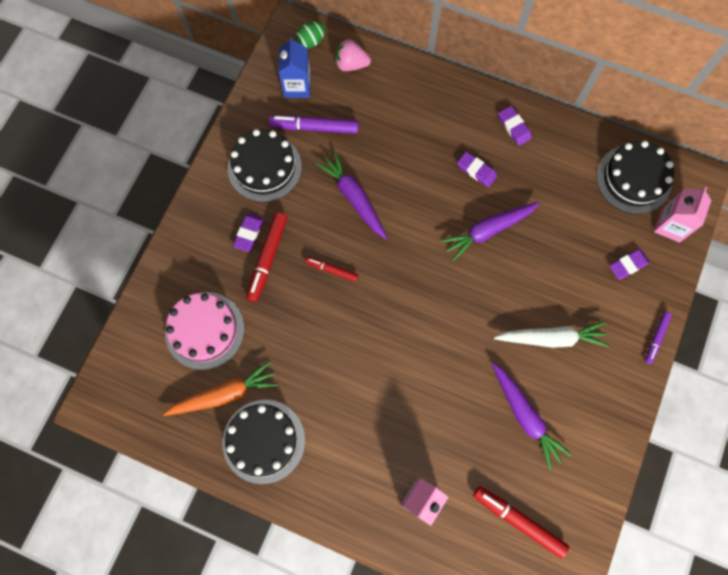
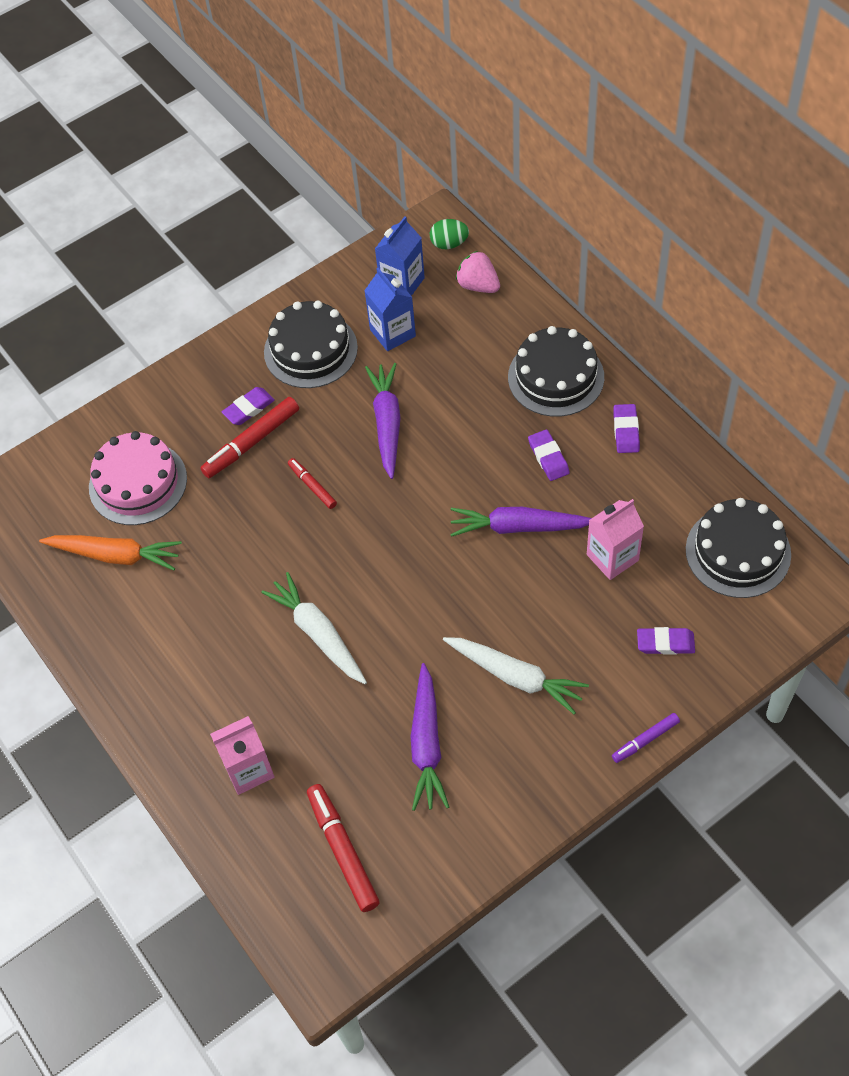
camera: 35 degrees right, 15 degrees down
black cake [222,400,305,484] -> black cake moved to [508,326,604,417]
purple marker [269,115,359,134] -> blue carton [364,268,416,351]
pink carton [654,187,712,243] -> pink carton moved to [587,499,644,580]
none -> white carrot [261,572,367,684]

